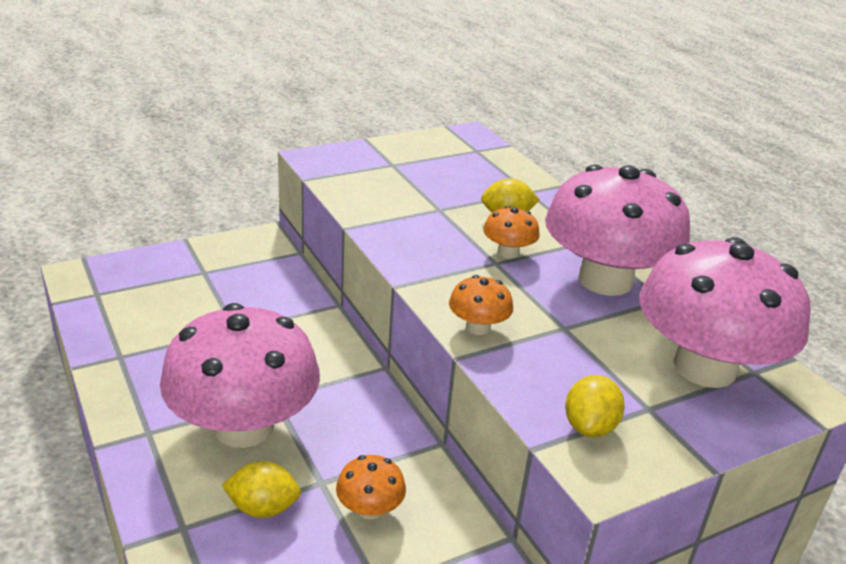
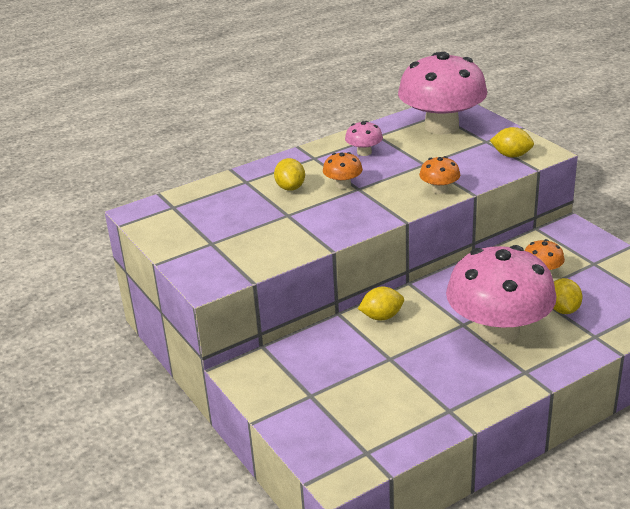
camera: 90 degrees left, 0 degrees up
pink mushroom [545,164,690,296] -> pink mushroom [345,121,383,156], size x0.42
none -> yellow lemon [358,287,404,320]

